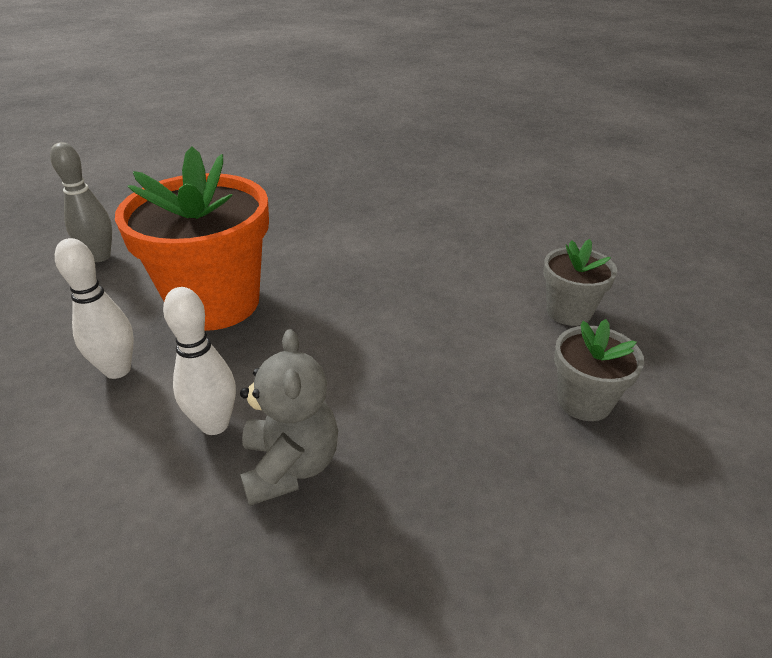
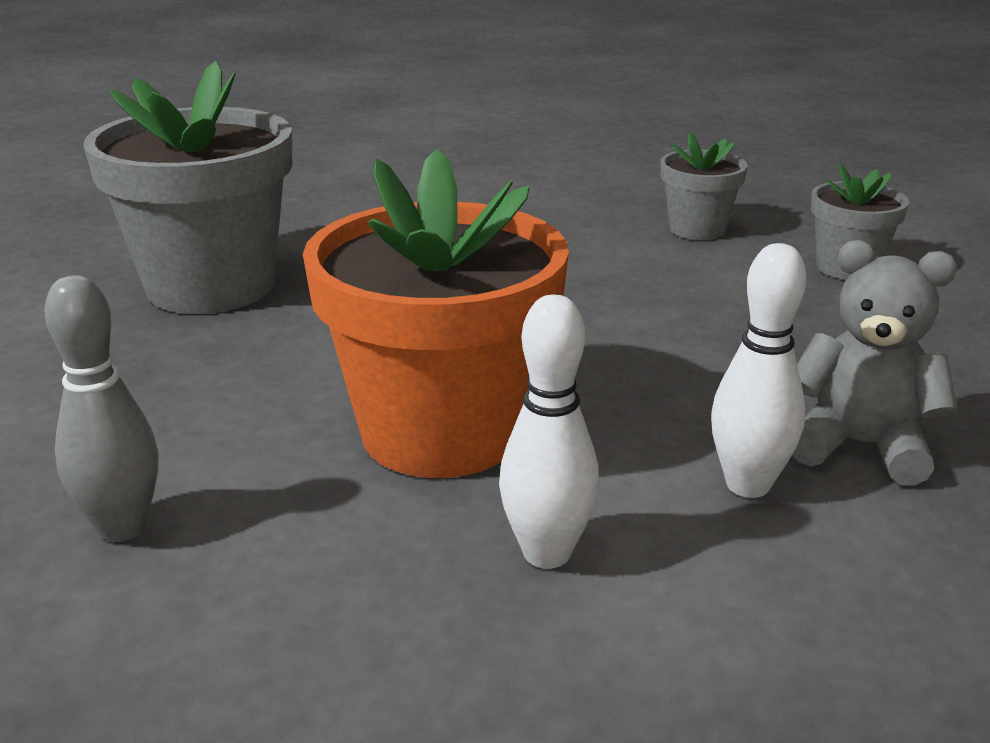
camera: 60 degrees left, 10 degrees down
none -> grey flower pot [83,61,292,314]

